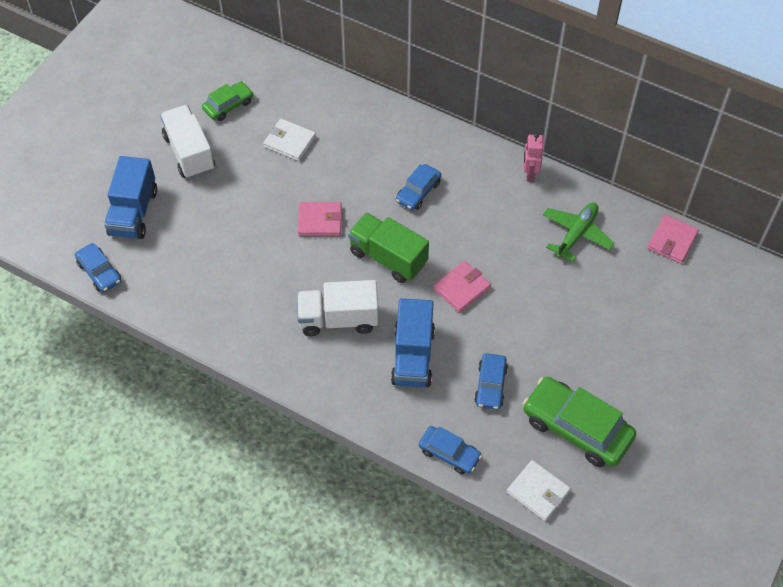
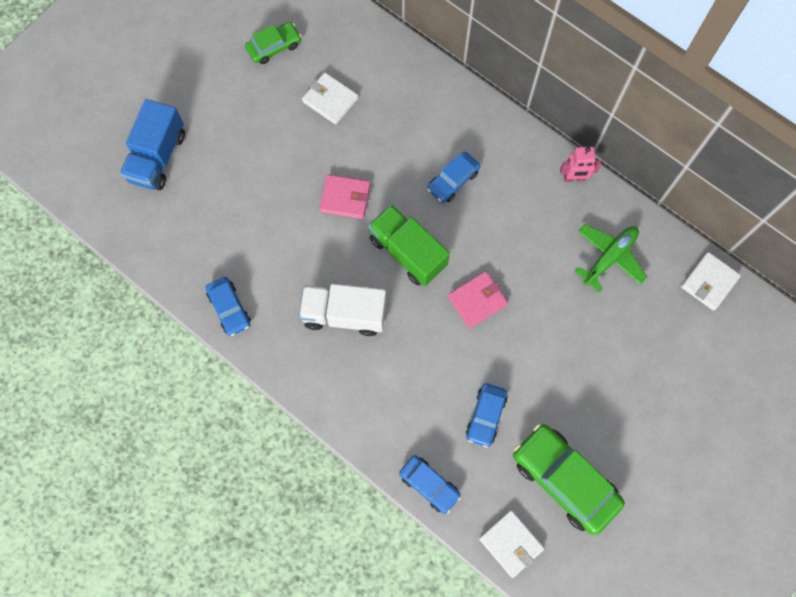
camera: 10 degrees right, 15 degrees up
blue car [75,243,121,292] -> blue car moved to [205,277,251,336]
white truck [160,105,215,179] -> none
blue truck [391,298,435,387] -> none
pink robot [524,133,543,182] -> pink robot turned 105 degrees counterclockwise [560,147,601,182]
pink wallet [647,215,699,264] -> white wallet [681,252,741,311]

